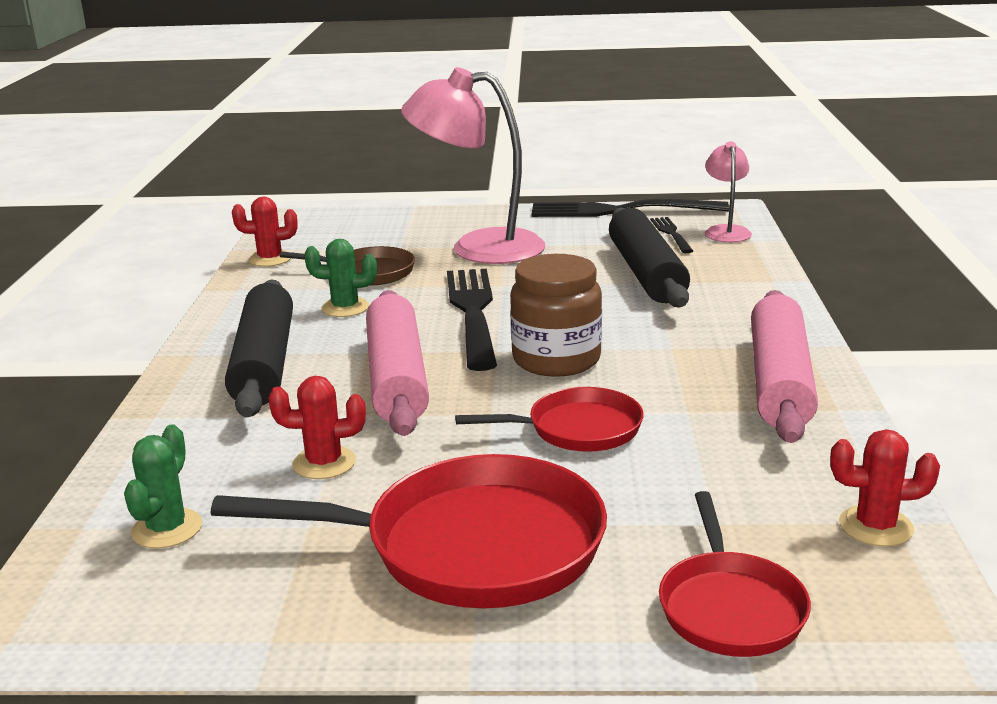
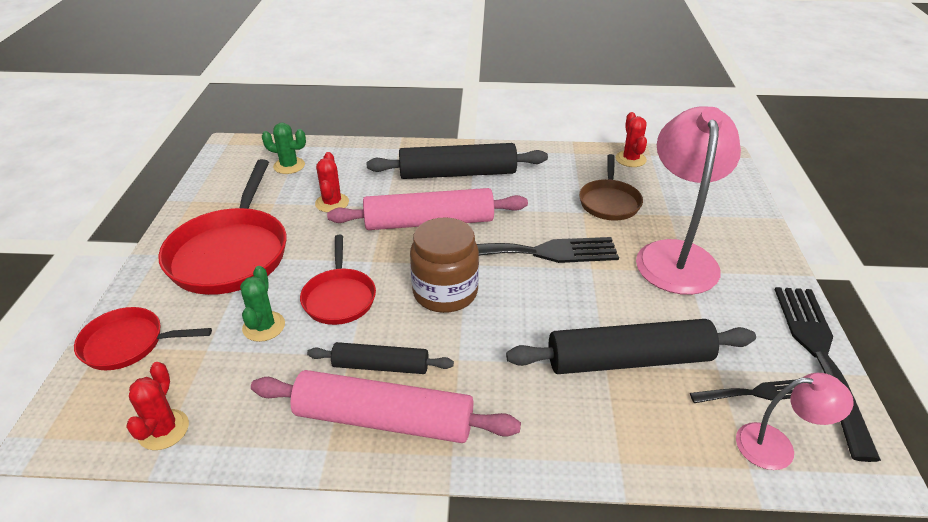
camera: 90 degrees right, 15 degrees up
green cactus [304,239,377,317] -> green cactus moved to [240,266,285,342]
none -> black rolling pin [307,342,454,374]

